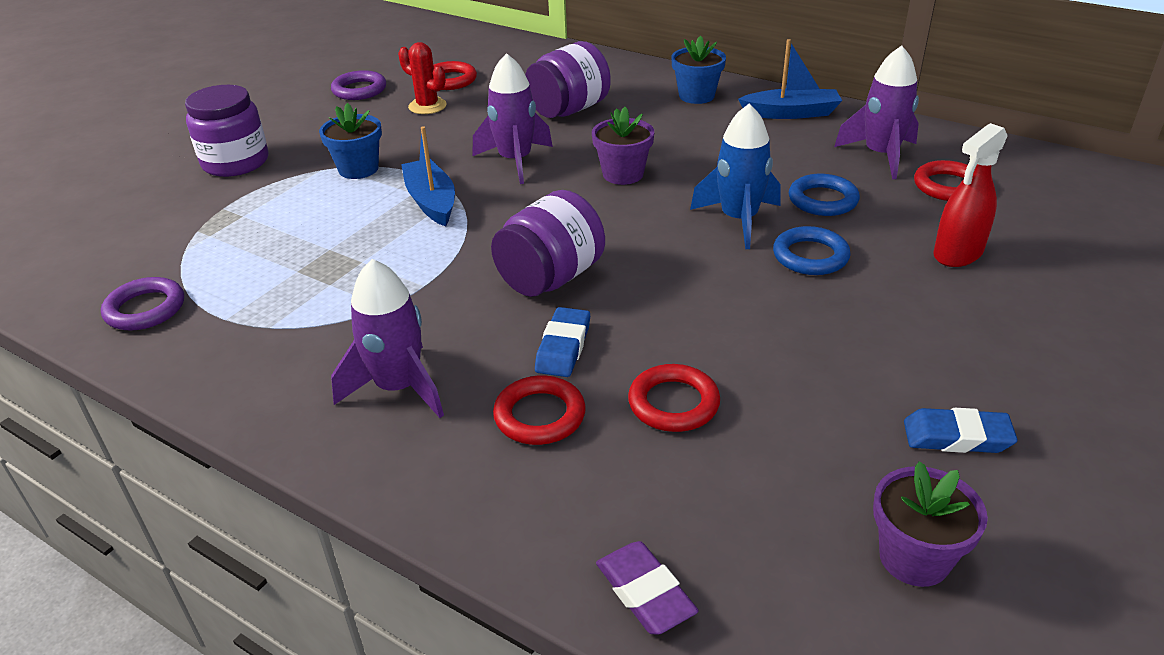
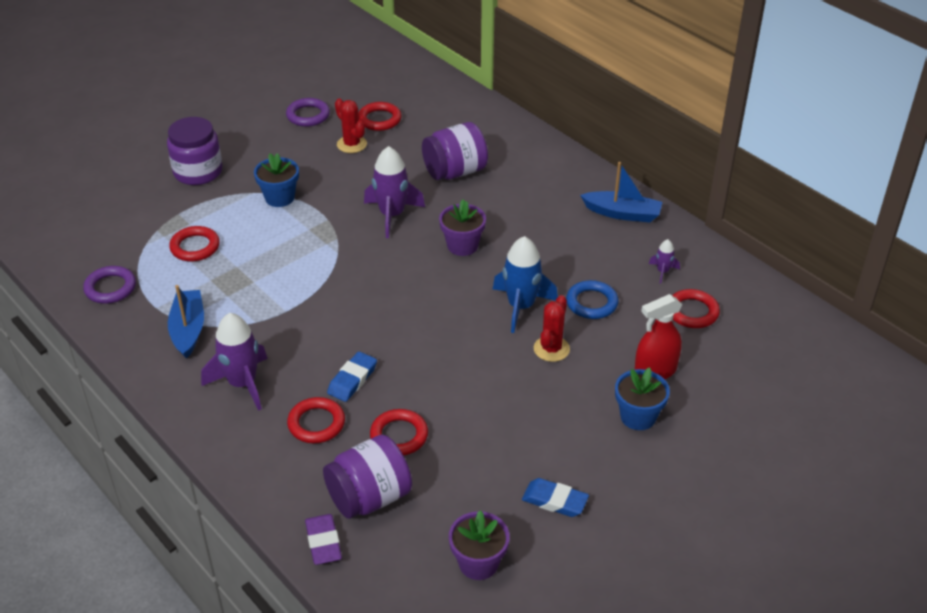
camera: 15 degrees right, 5 degrees up
blue boat [401,126,455,226] -> blue boat moved to [168,285,204,359]
purple jar [491,190,605,297] -> purple jar moved to [323,435,412,519]
blue flower pot [671,36,726,104] -> blue flower pot moved to [615,367,670,430]
blue ring [773,226,851,275] -> red cactus [534,295,570,362]
purple rocket [834,46,919,179] -> purple rocket [649,239,680,284], size x0.48
none -> red ring [169,226,220,262]

